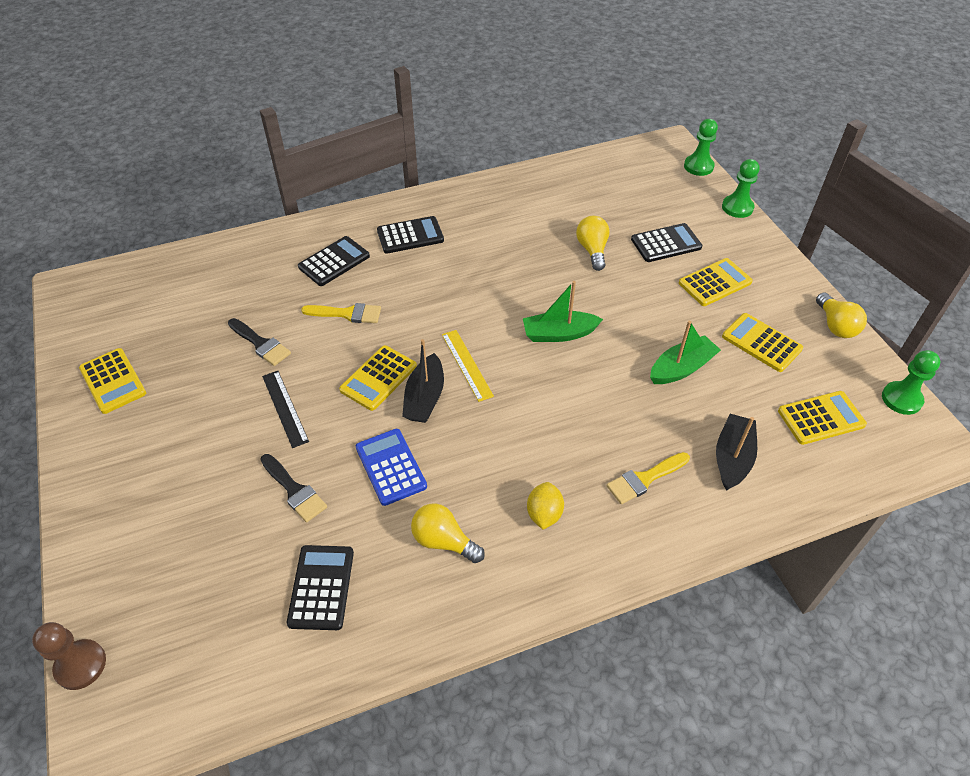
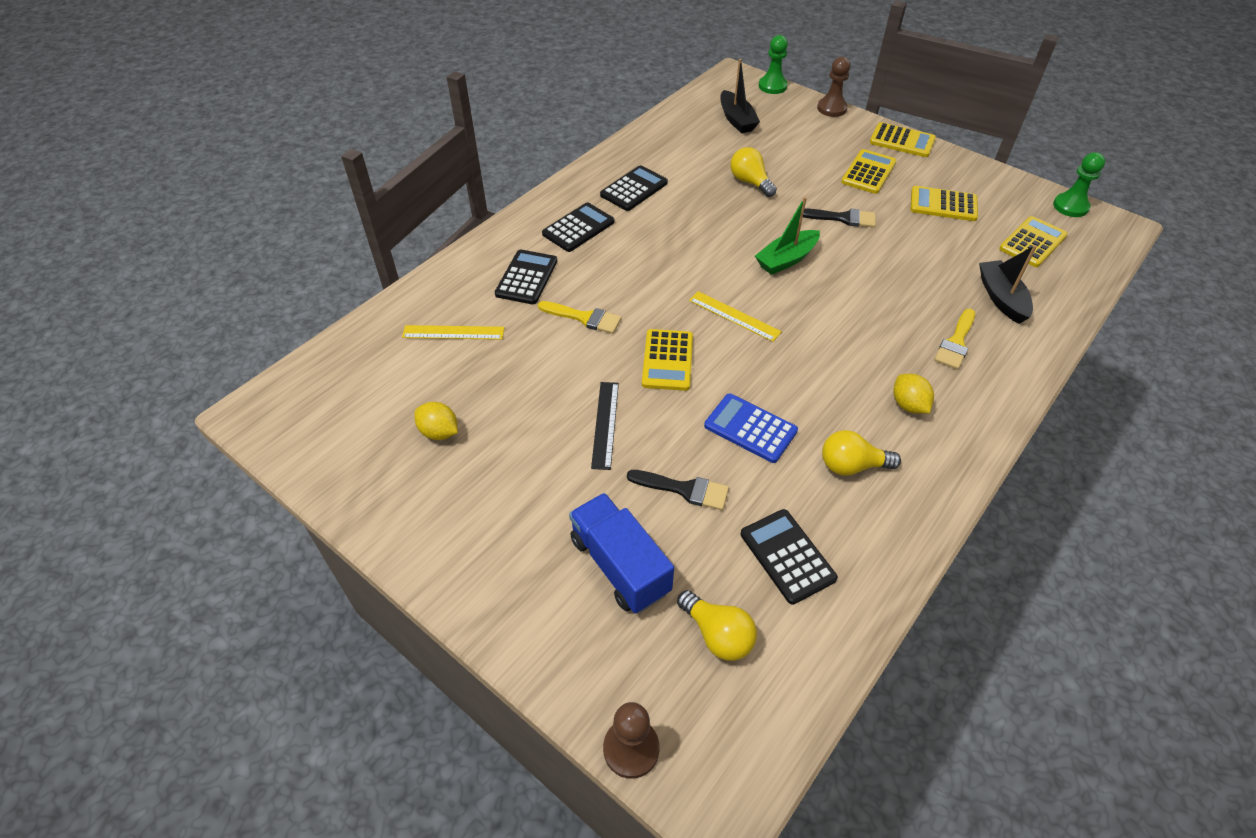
camera: 30 degrees left, 0 degrees up
yellow calculator [79,348,146,414] -> yellow calculator moved to [870,122,936,157]
black brush [228,318,291,366] -> black brush moved to [803,208,876,228]
black ruler [262,371,309,448] -> black ruler turned 60 degrees clockwise [591,382,619,470]
yellow brush [301,303,381,323] -> yellow brush turned 45 degrees clockwise [538,301,622,334]
black boat [402,339,444,423] -> black boat moved to [720,59,760,133]
black calculator [631,223,702,262] -> black calculator moved to [600,165,668,211]
green boat [650,321,721,384] -> none
green pawn [722,159,760,218] -> brown pawn [817,57,850,117]
yellow light bulb [816,293,867,338] -> yellow light bulb moved to [677,590,757,661]
none -> yellow ruler [402,325,505,340]
none -> yellow lemon [415,402,458,440]
none -> blue truck [569,493,674,613]

